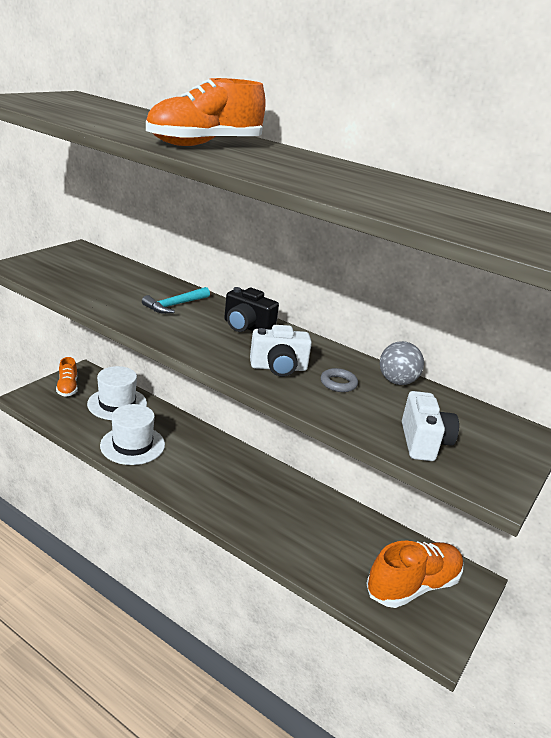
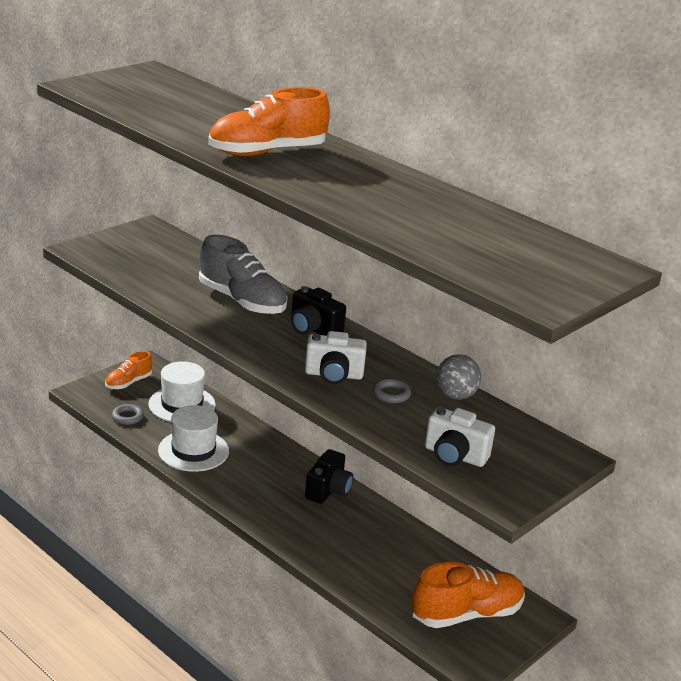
camera: 10 degrees right, 0 degrees up
orange shoe [56,357,78,397] -> orange shoe turned 45 degrees clockwise [105,351,152,389]
turquoise hammer [142,287,210,314] -> grey shoe [199,235,287,314]
white camera [402,391,459,461] -> white camera turned 105 degrees clockwise [425,407,495,467]
none -> grey ring [112,404,144,425]
none -> black camera [305,449,353,504]

